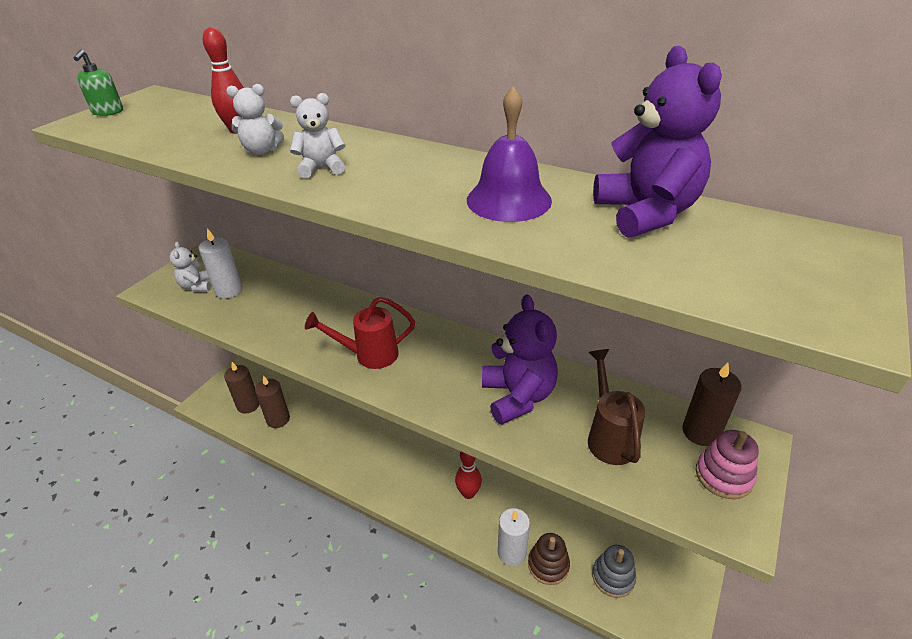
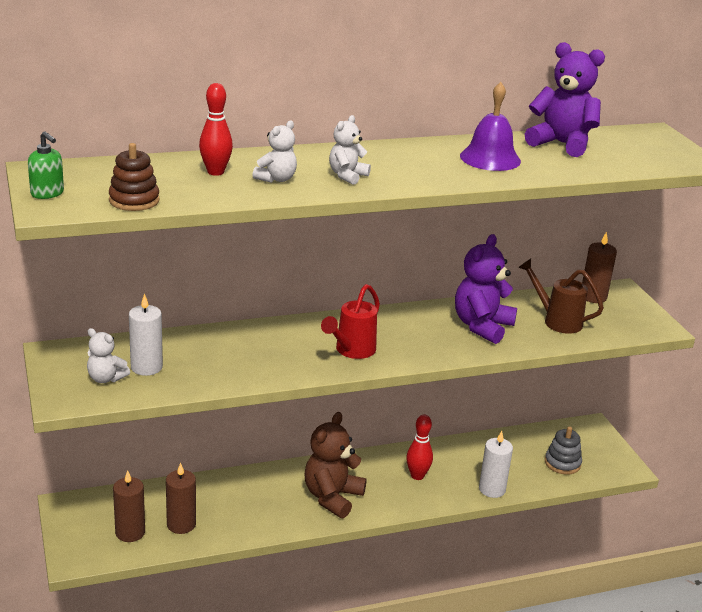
camera: 50 degrees left, 10 degrees down
purple teddy bear [482,295,558,425] -> purple teddy bear turned 90 degrees counterclockwise [455,234,517,344]
brown stacking toy [528,533,570,585] -> brown stacking toy moved to [109,143,160,211]
pink stacking toy [696,430,759,499] -> none
none -> brown teddy bear [304,412,367,518]

